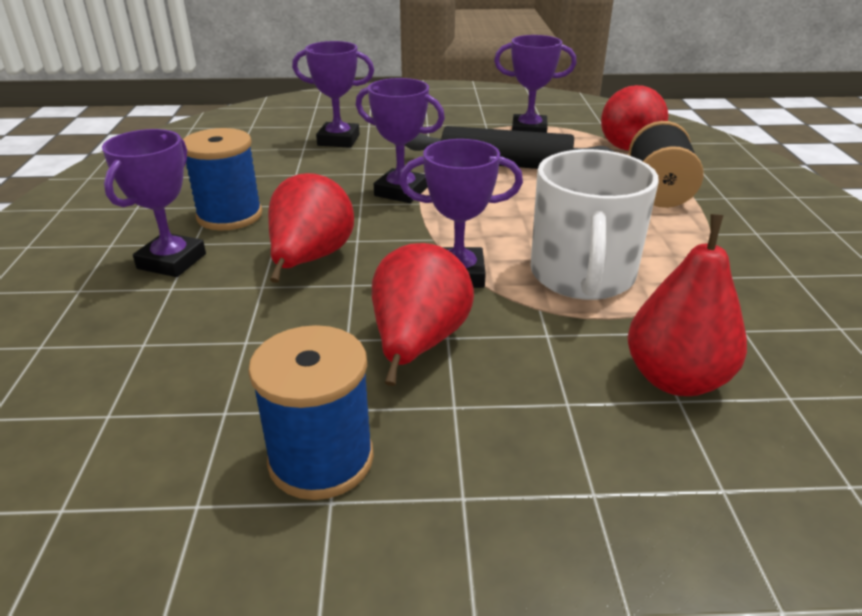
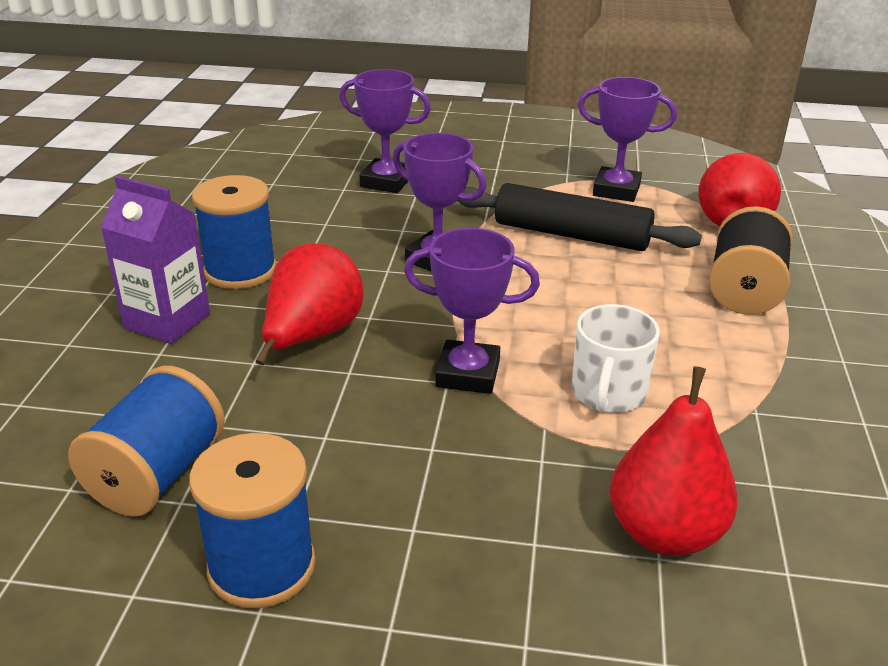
camera: 10 degrees right, 0 degrees up
purple trophy [102,129,206,277] -> purple carton [101,176,210,344]
red pear [372,243,474,386] -> none
white mug [531,149,659,300] -> white mug [572,304,660,413], size x0.63
none -> blue spool [68,366,225,517]

